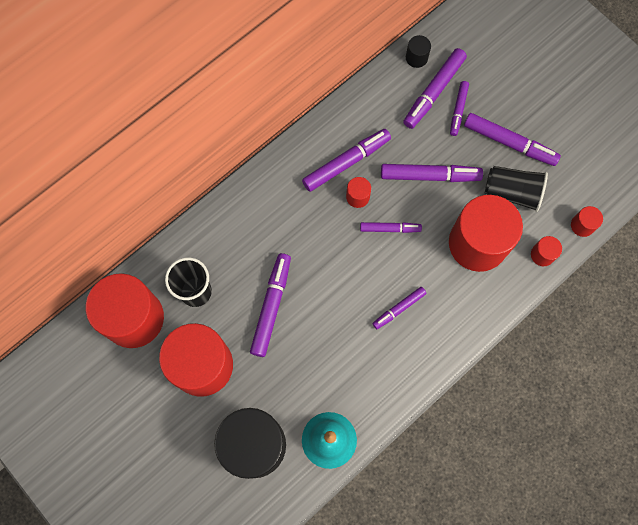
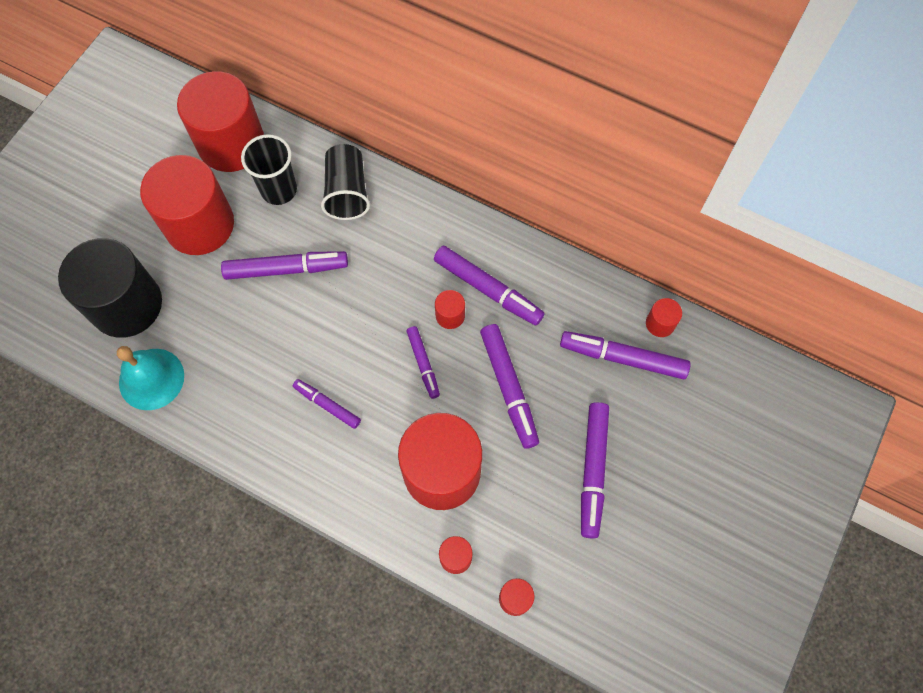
camera: 70 degrees right, 5 degrees down
black cylinder [406,35,431,68] -> red cylinder [646,298,682,337]
purple marker [450,81,469,136] -> none
black cup [485,166,548,212] -> black cup moved to [321,144,370,220]

